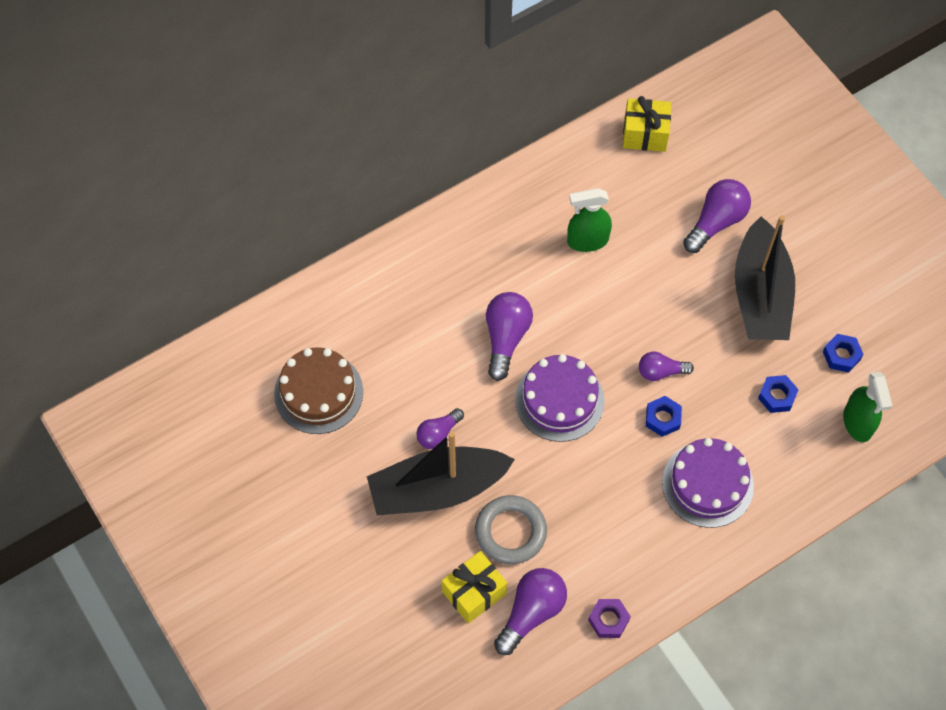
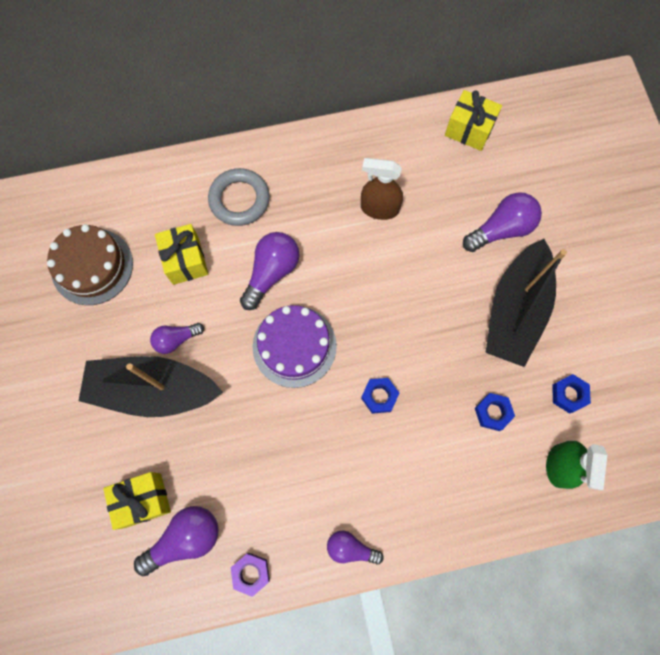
camera: 20 degrees right, 10 degrees up
grey ring [475,495,547,564] -> grey ring moved to [208,168,270,226]
green spray bottle [567,188,612,252] -> brown spray bottle [361,158,403,220]
purple light bulb [639,352,694,381] -> purple light bulb moved to [327,531,384,564]
purple cake [662,438,754,528] -> none
none -> yellow gift [155,224,208,285]

